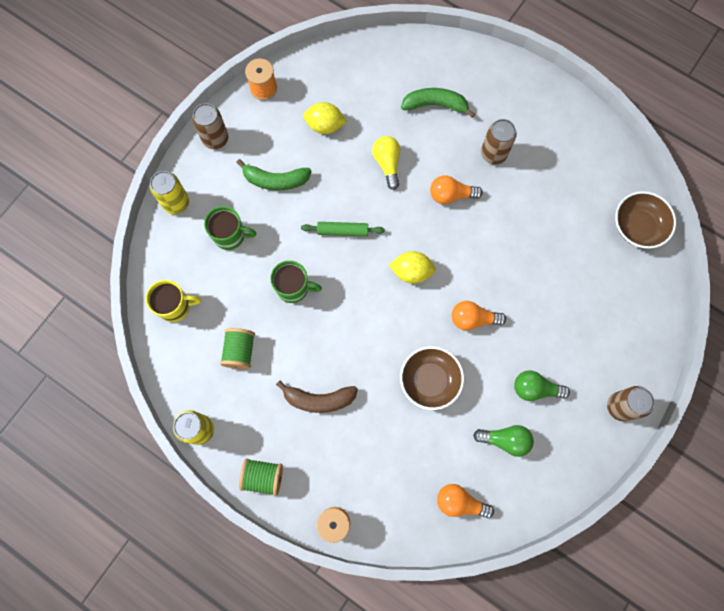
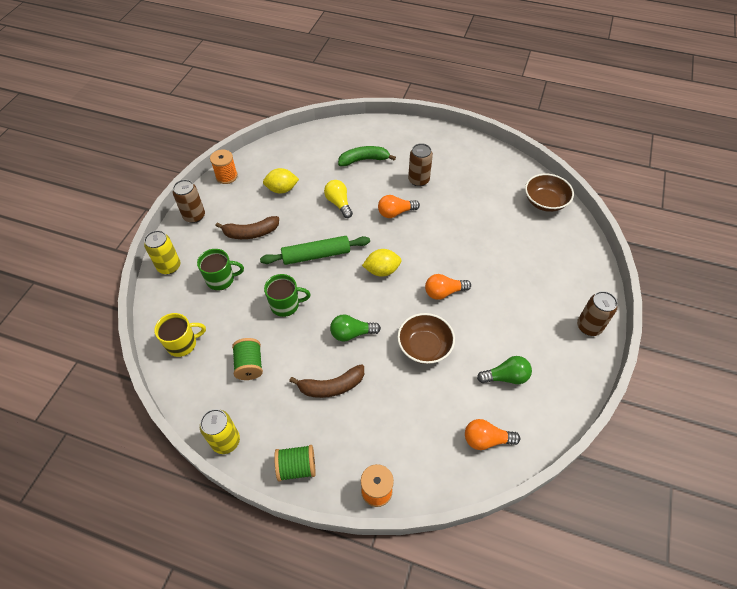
camera: 15 degrees left, 20 degrees down
green banana [236,159,312,190] -> brown banana [215,216,279,239]
green rolling pin [301,222,385,236] -> green rolling pin [260,236,370,265], size x1.56
green light bulb [514,370,570,401] -> green light bulb moved to [330,315,381,341]

